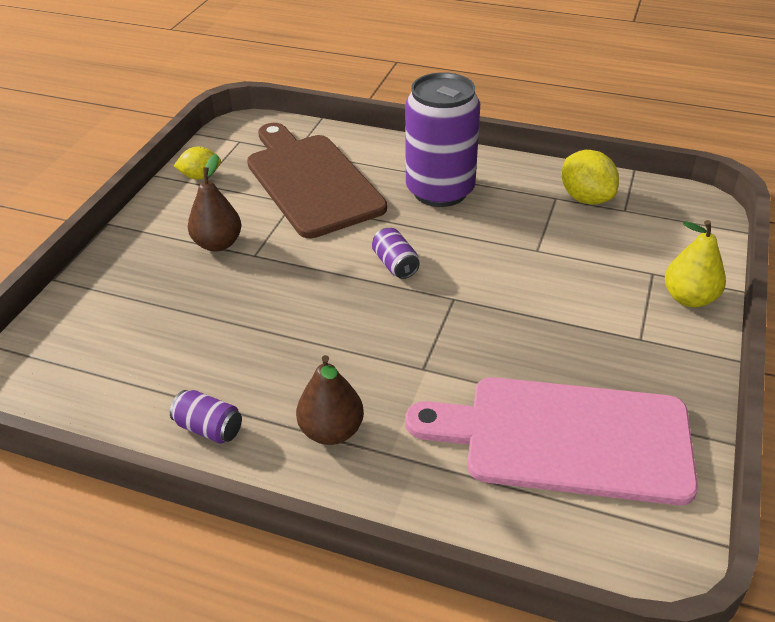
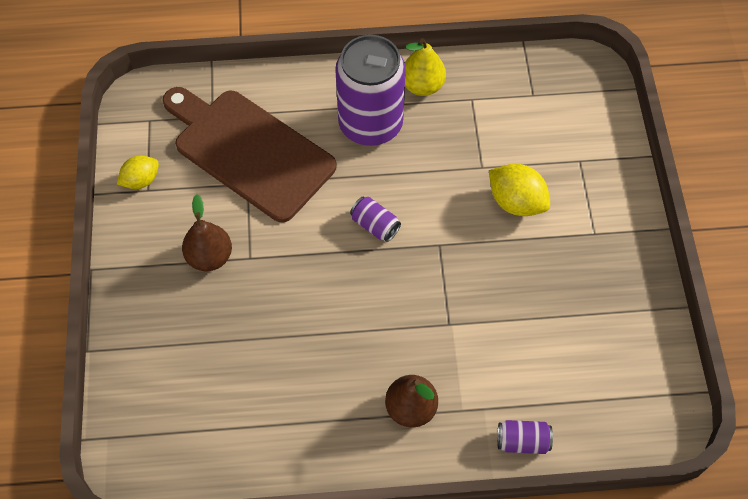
camera: 25 degrees left, 20 degrees up
purple can [170,390,242,444] -> purple can moved to [497,420,553,454]
pink cutting board [405,377,698,505] -> none
yellow lemon [562,150,619,205] -> yellow lemon moved to [489,164,550,216]
yellow pear [665,220,726,307] -> yellow pear moved to [405,38,446,96]

